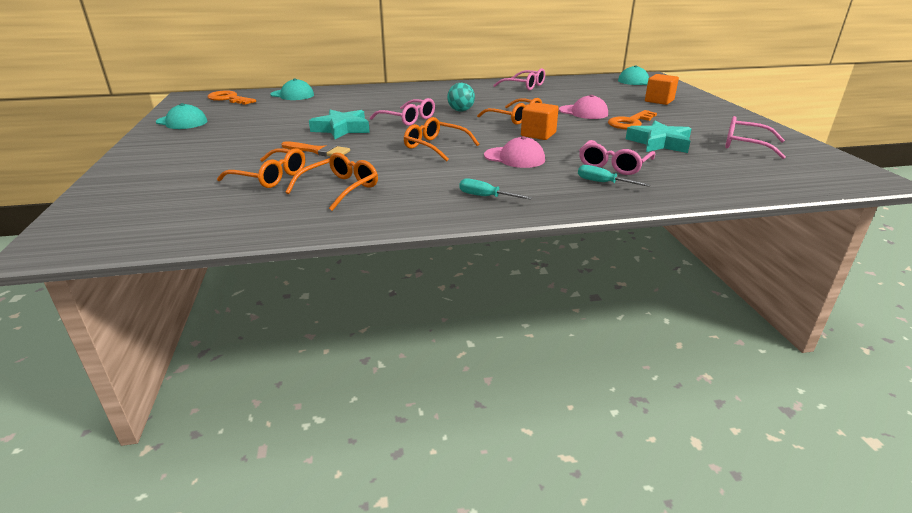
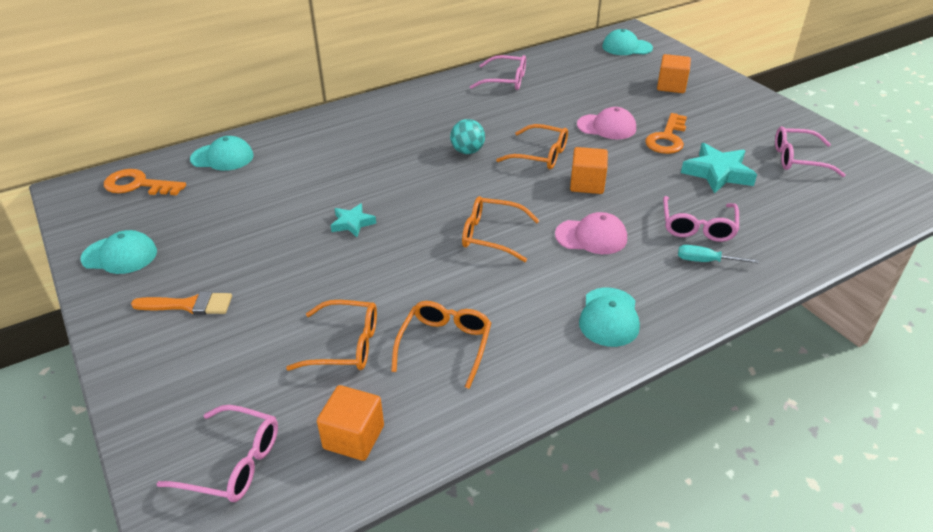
camera: 20 degrees left, 10 degrees up
orange brush [281,141,350,156] -> orange brush moved to [131,292,232,315]
turquoise star [309,109,370,139] -> turquoise star [331,203,376,237], size x0.59
pink glasses [370,98,435,126] -> pink glasses moved to [156,405,278,502]
turquoise screwdriver [459,178,533,200] -> turquoise cap [579,288,640,347]
none -> orange cube [317,385,384,461]

